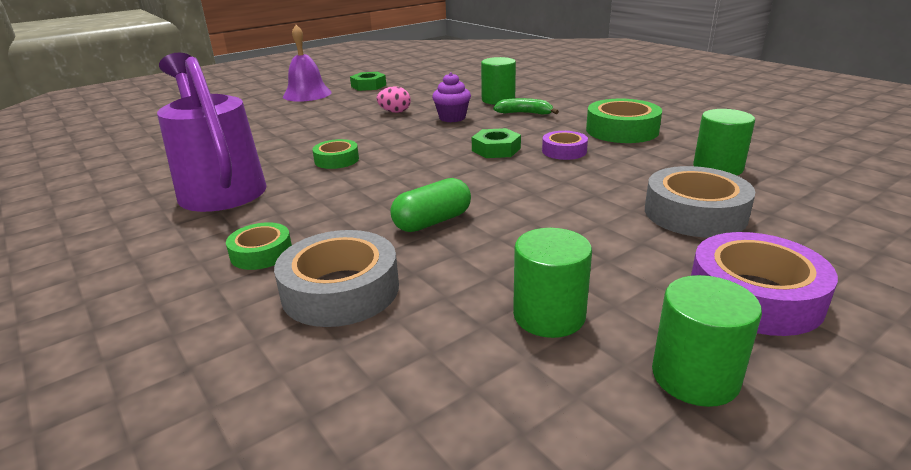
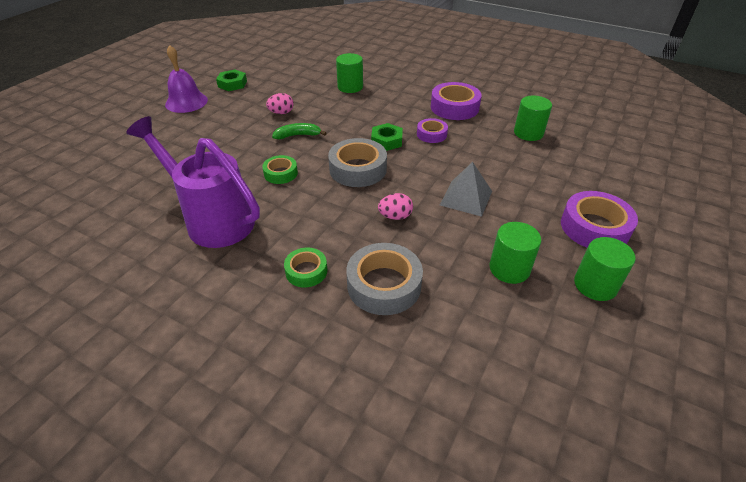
camera: 25 degrees left, 15 degrees up
green capsule [390,178,471,232] -> pink egg [378,193,413,220]
purple cupcake [432,72,471,122] -> none
green banana [493,98,559,114] -> green banana moved to [272,123,326,139]
green tape [586,99,662,143] -> purple tape [431,82,482,120]
grey tape [645,166,755,238] -> grey tape moved to [328,138,387,187]
none -> grey pyramid [440,162,492,217]

